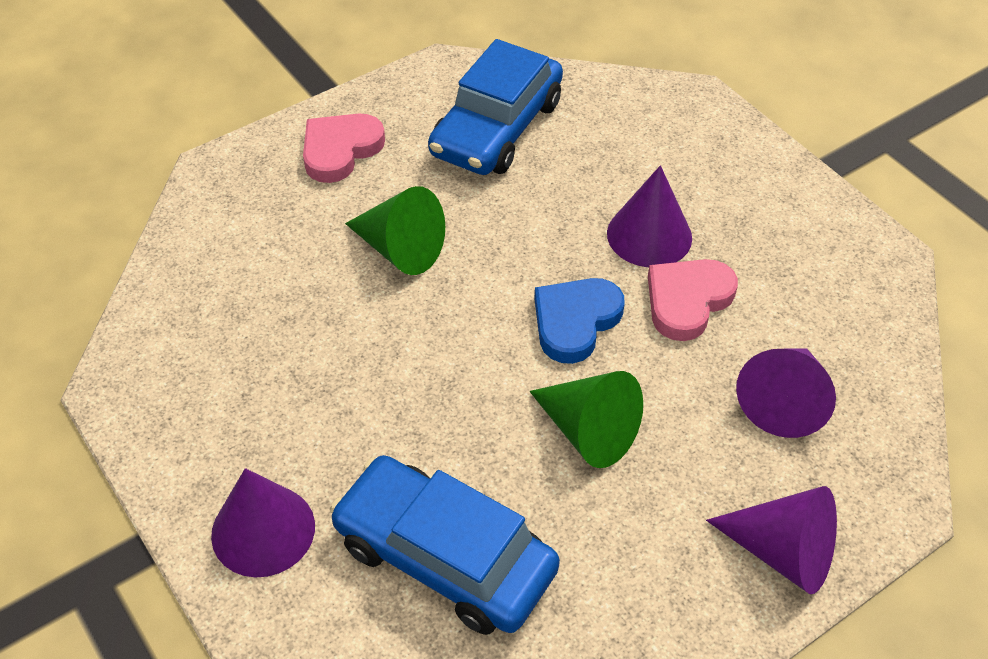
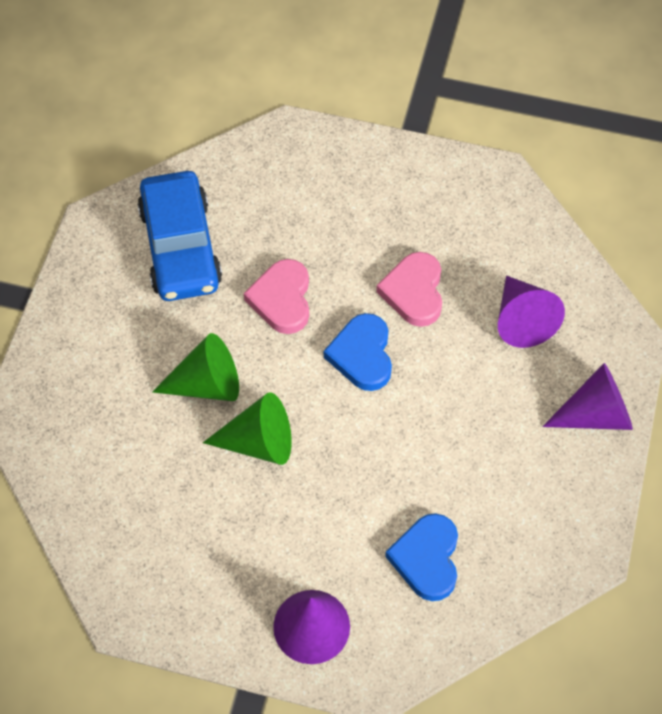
camera: 40 degrees left, 10 degrees up
pink heart [303,113,385,183] -> pink heart moved to [244,259,309,334]
blue car [330,455,560,635] -> blue heart [385,513,458,601]
green cone [529,371,643,468] -> green cone moved to [203,393,292,465]
purple cone [607,165,692,267] -> none

